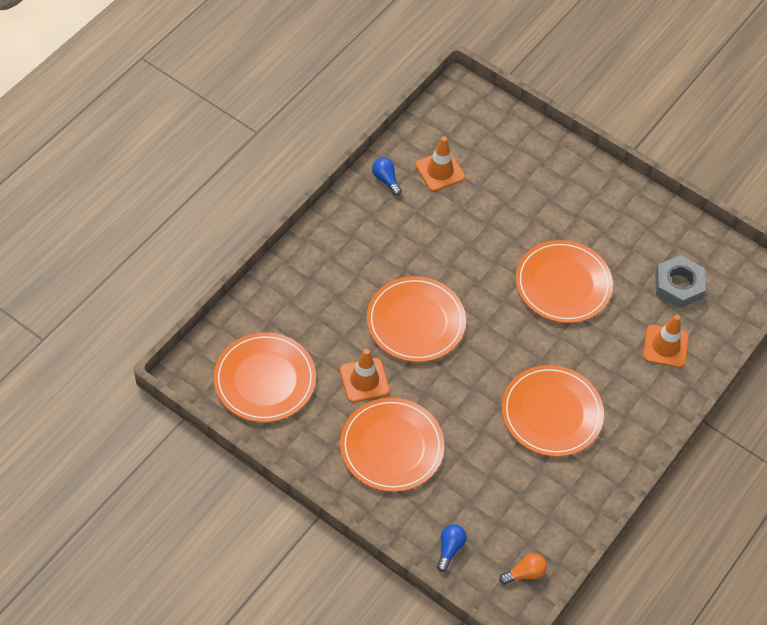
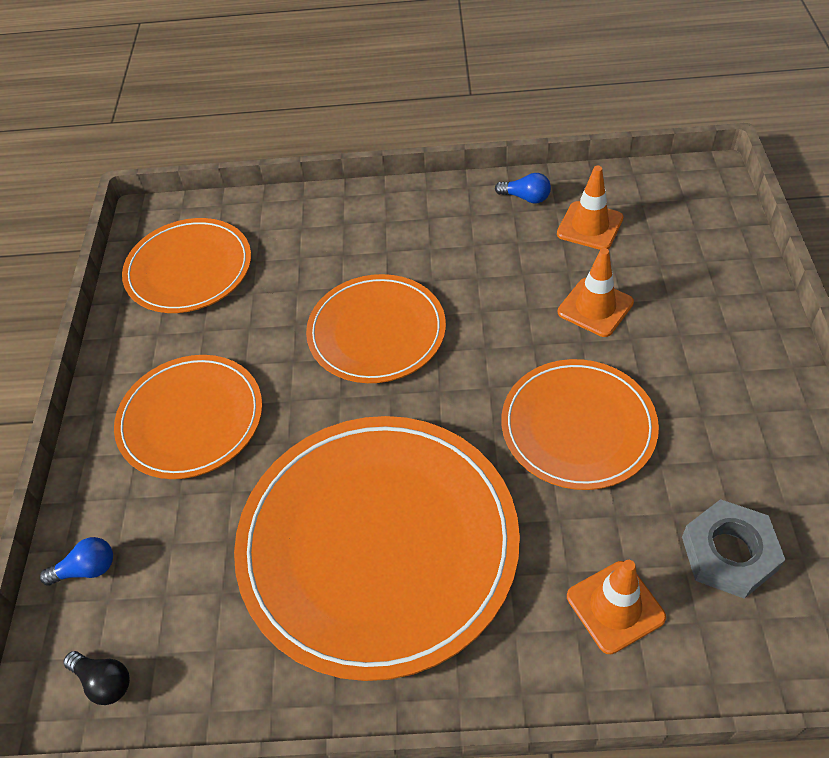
camera: 60 degrees right, 5 degrees down
orange traffic cone [340,349,390,403] -> orange traffic cone moved to [558,248,634,337]
blue light bulb [372,158,402,196] -> blue light bulb turned 90 degrees clockwise [495,173,551,204]
orange light bulb [499,553,547,585] -> black light bulb [63,651,130,705]
orange plate [502,365,604,457] -> orange plate [234,416,520,681], size x1.69

